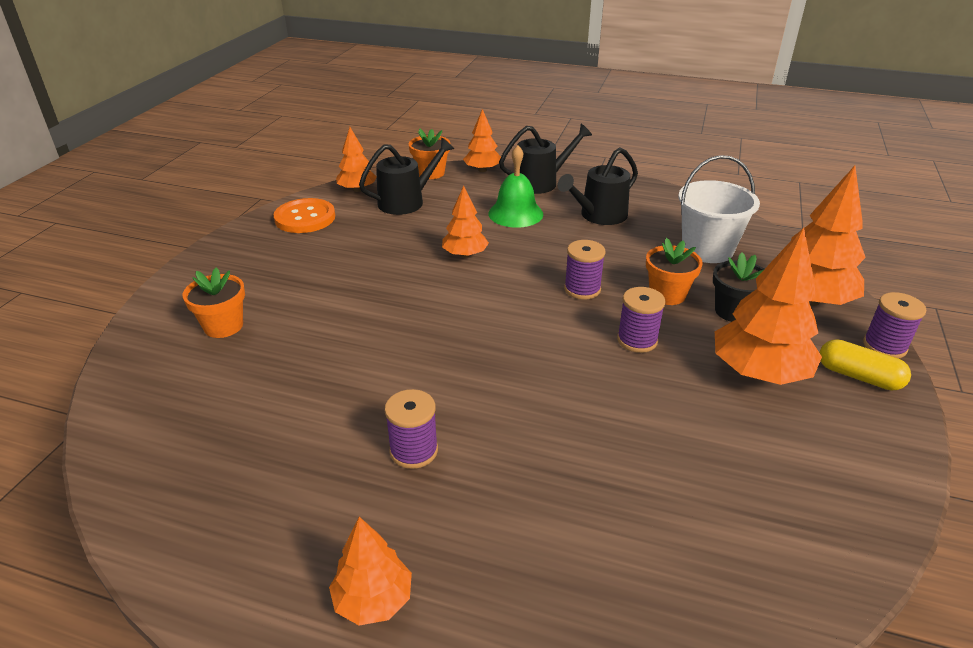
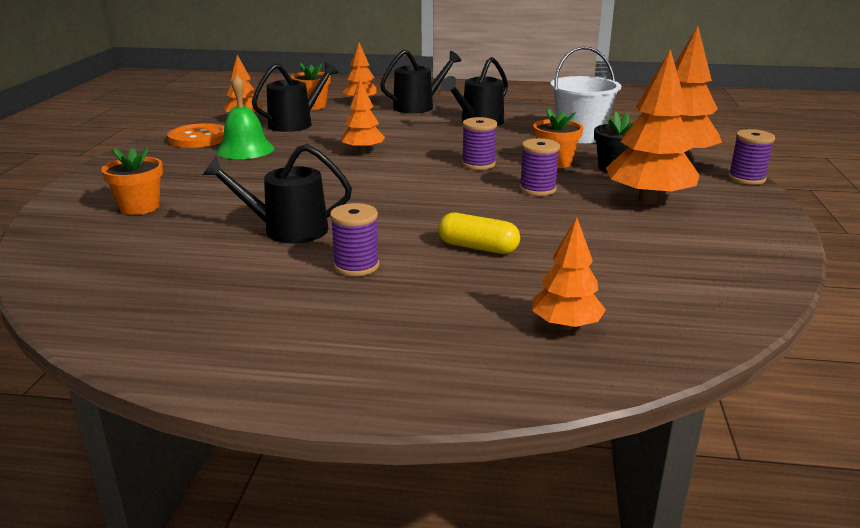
camera: 10 degrees left, 10 degrees down
orange tree [329,517,412,625] -> orange tree moved to [532,217,606,330]
green bell [488,145,543,228] -> green bell moved to [216,74,274,159]
yellow capsule [820,339,911,391] -> yellow capsule moved to [438,213,520,254]
none -> black watering can [203,144,352,244]

